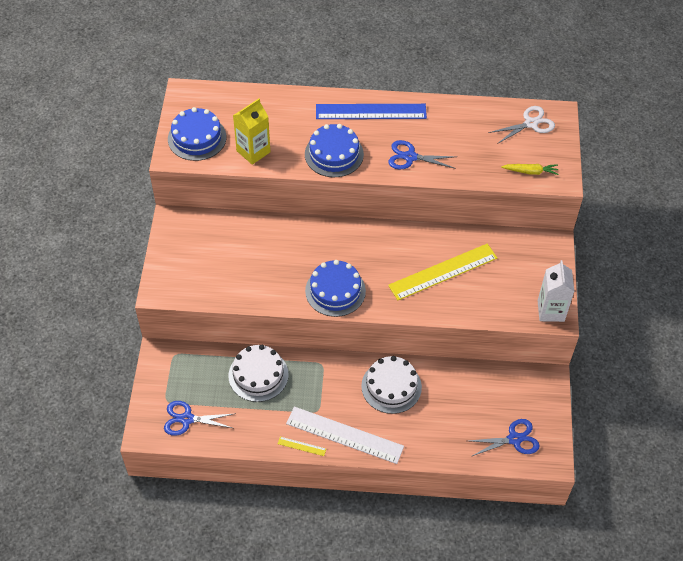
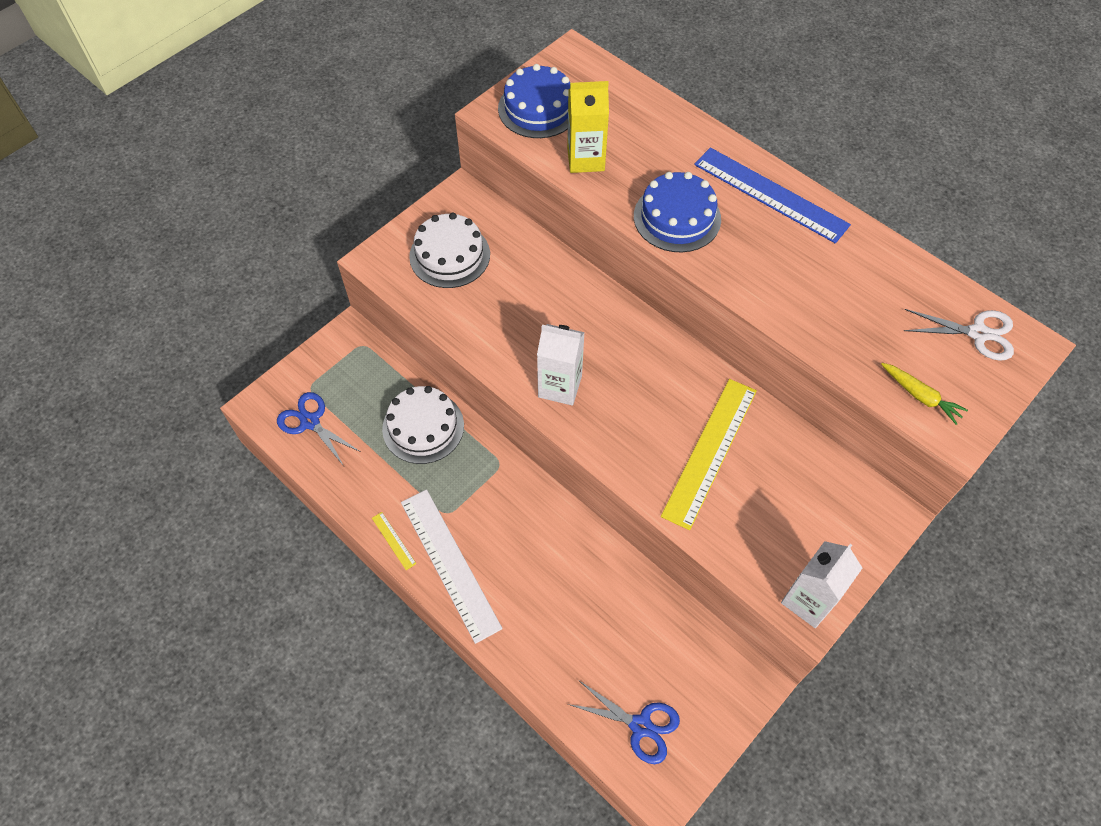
camera: 40 degrees right, 5 degrees up
blue cake [305,260,366,317] -> white carton [537,324,585,406]
white cake [361,356,422,414] -> white cake moved to [409,213,490,288]
blue scissors [388,140,457,170] -> none
yellow ruler [388,244,497,300] -> yellow ruler turned 75 degrees counterclockwise [661,379,757,530]

